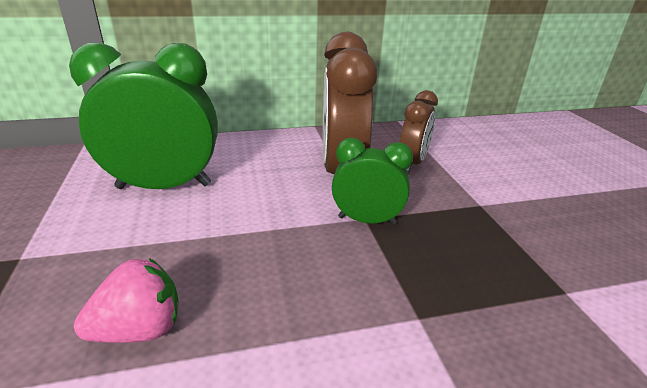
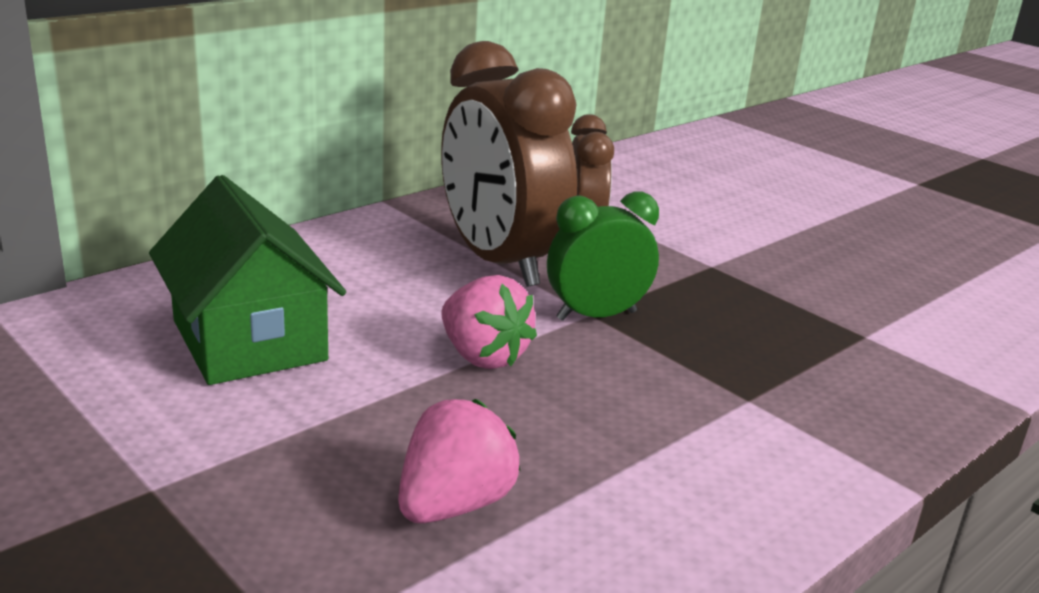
camera: 30 degrees left, 5 degrees down
green clock [69,43,218,189] -> green house [149,175,346,385]
none -> pink strawberry [442,275,537,369]

